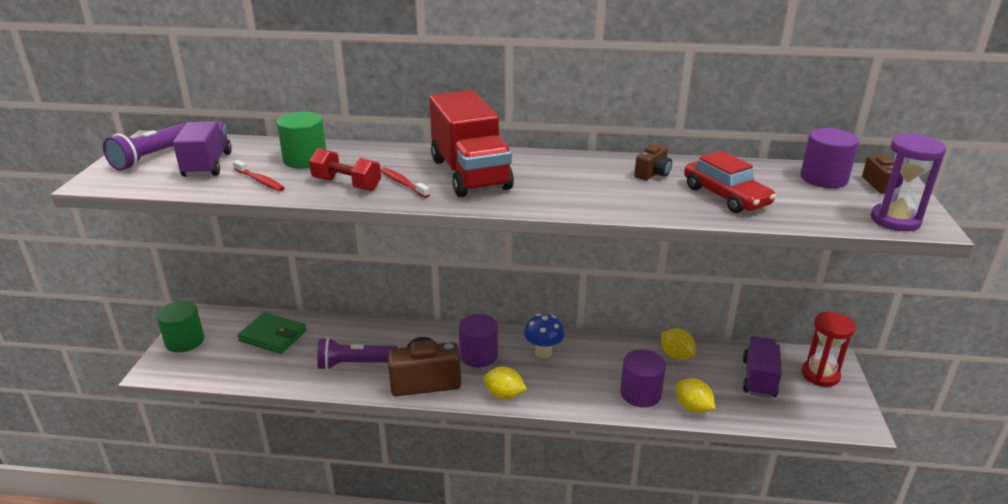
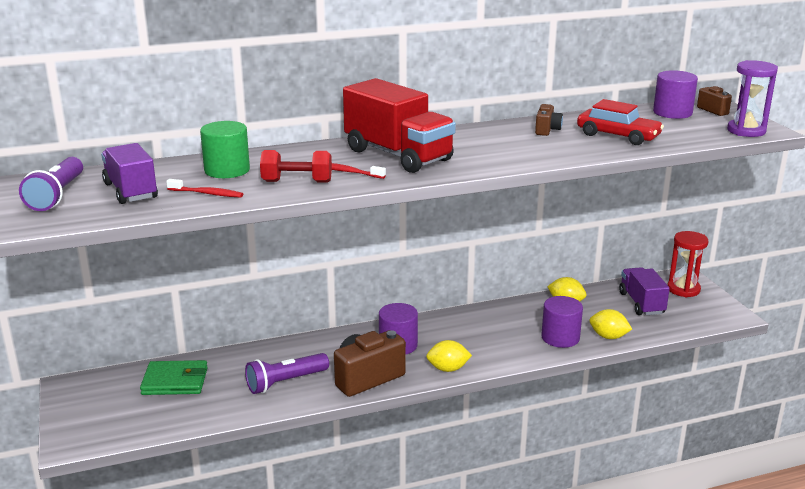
camera: 25 degrees left, 5 degrees down
green cylinder [156,301,204,353] -> none
blue mushroom [524,314,565,358] -> none

